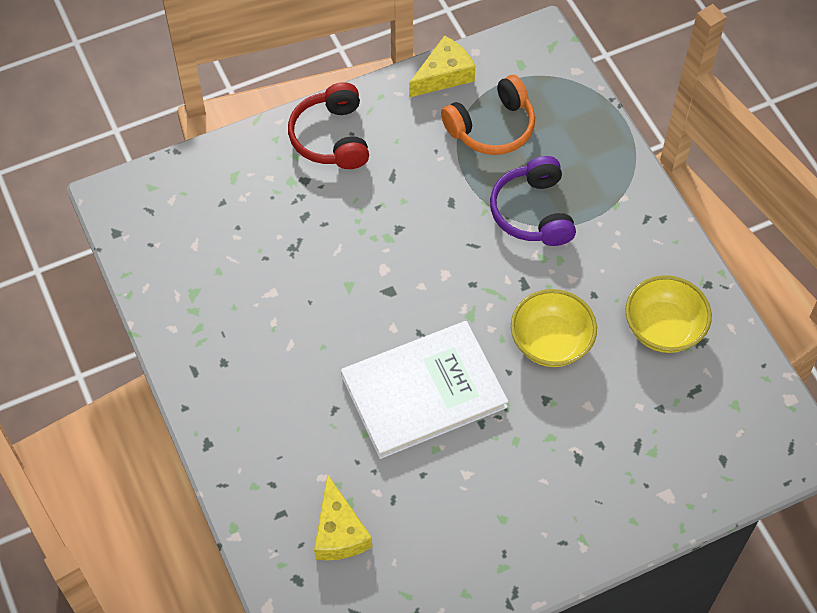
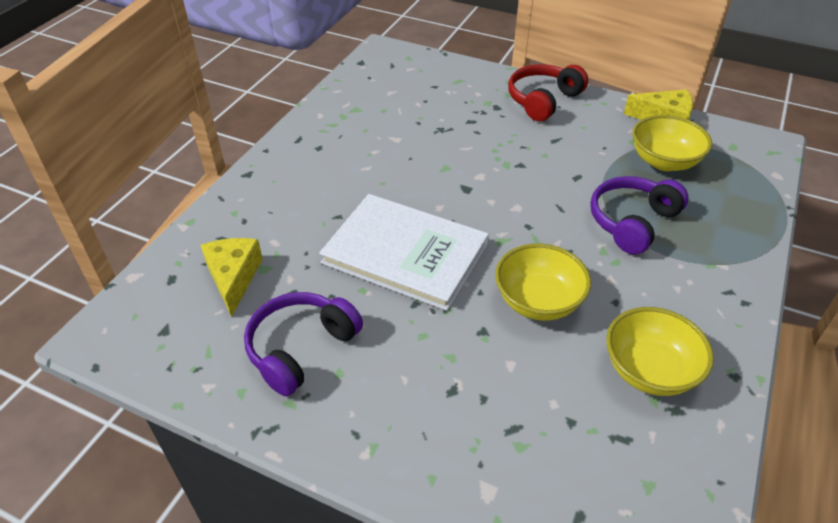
camera: 50 degrees right, 15 degrees down
yellow cheese [314,474,372,560] -> yellow cheese turned 135 degrees clockwise [201,238,263,317]
orange headphones [441,75,535,155] -> yellow bowl [633,115,712,171]
none -> purple headphones [244,292,363,397]

